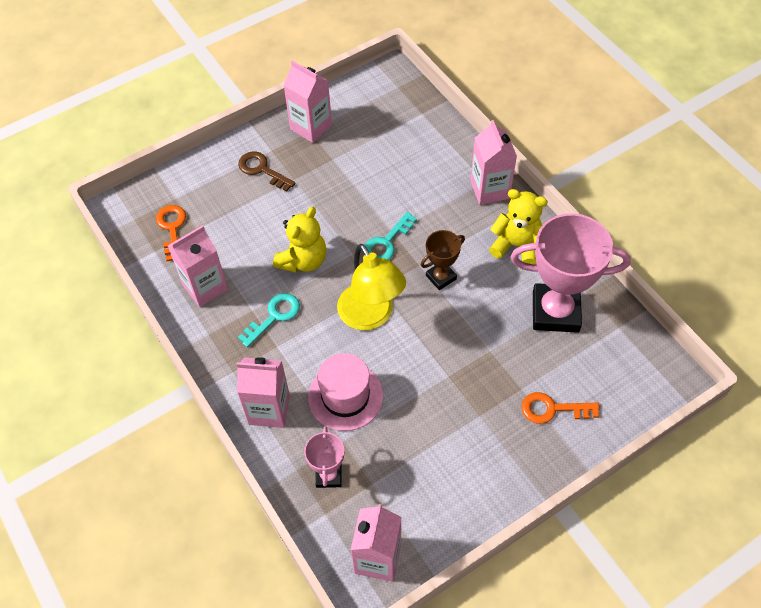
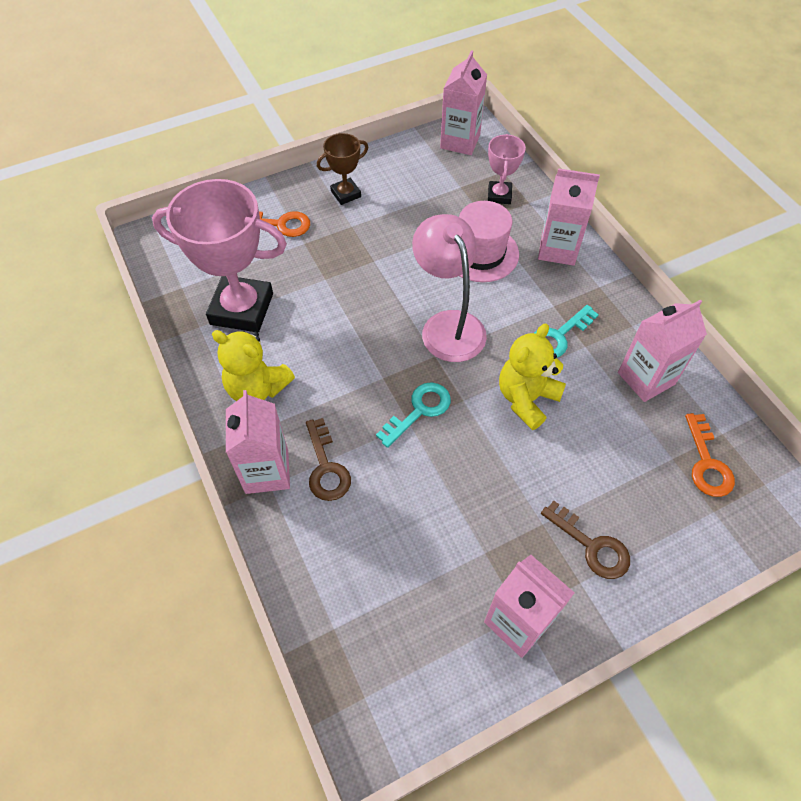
camera: 175 degrees left, 0 degrees up
yellow lamp [337,244,406,330] -> pink lamp [412,214,487,362]
brown trophy [421,230,465,290] -> brown trophy moved to [317,133,368,205]
none -> brown key [306,418,351,501]

